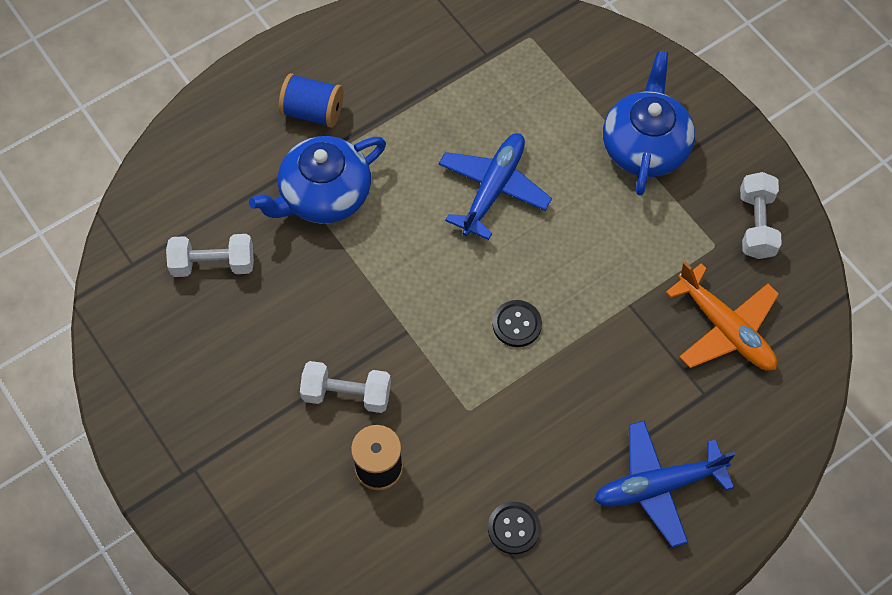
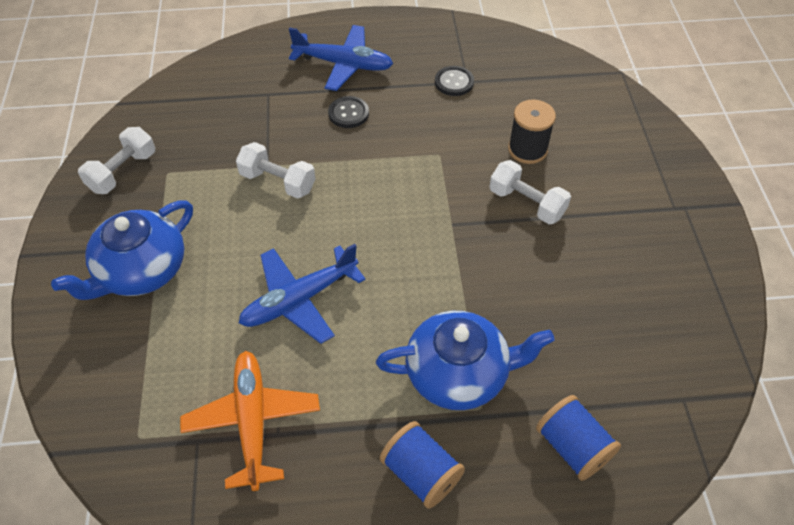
camera: 150 degrees left, 10 degrees down
white dumbbell [166,234,254,277] -> white dumbbell moved to [236,142,316,199]
black button [493,300,542,347] -> black button moved to [328,96,369,128]
orange plane [666,262,779,371] -> orange plane moved to [180,351,320,491]
none -> blue spool [536,395,621,481]

